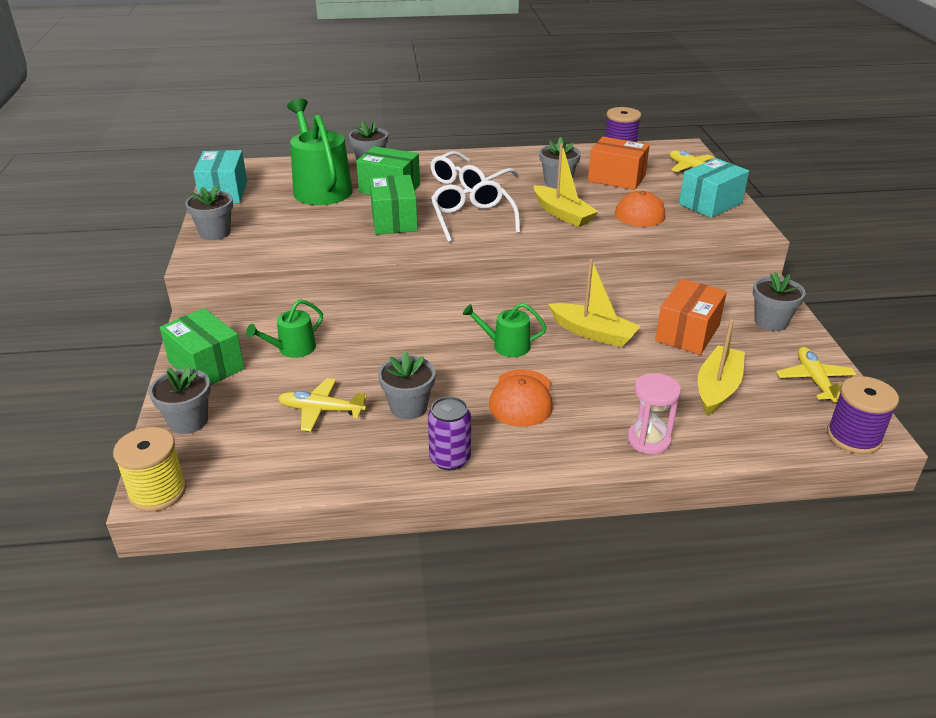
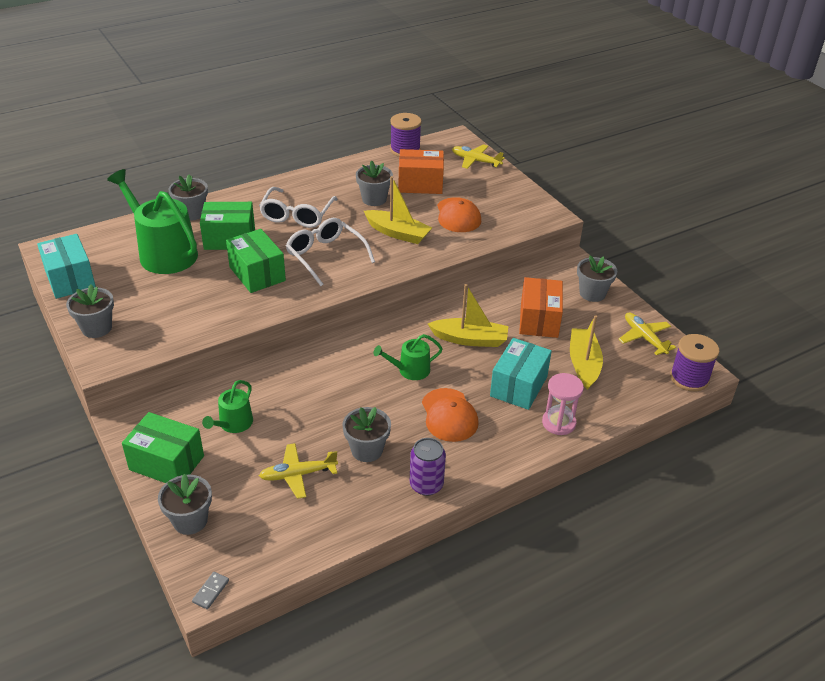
camera: 25 degrees left, 5 degrees up
yellow spool [113,427,187,512] -> grey domino [192,572,229,609]
turquoise box [679,158,749,218] -> turquoise box moved to [490,338,552,410]

